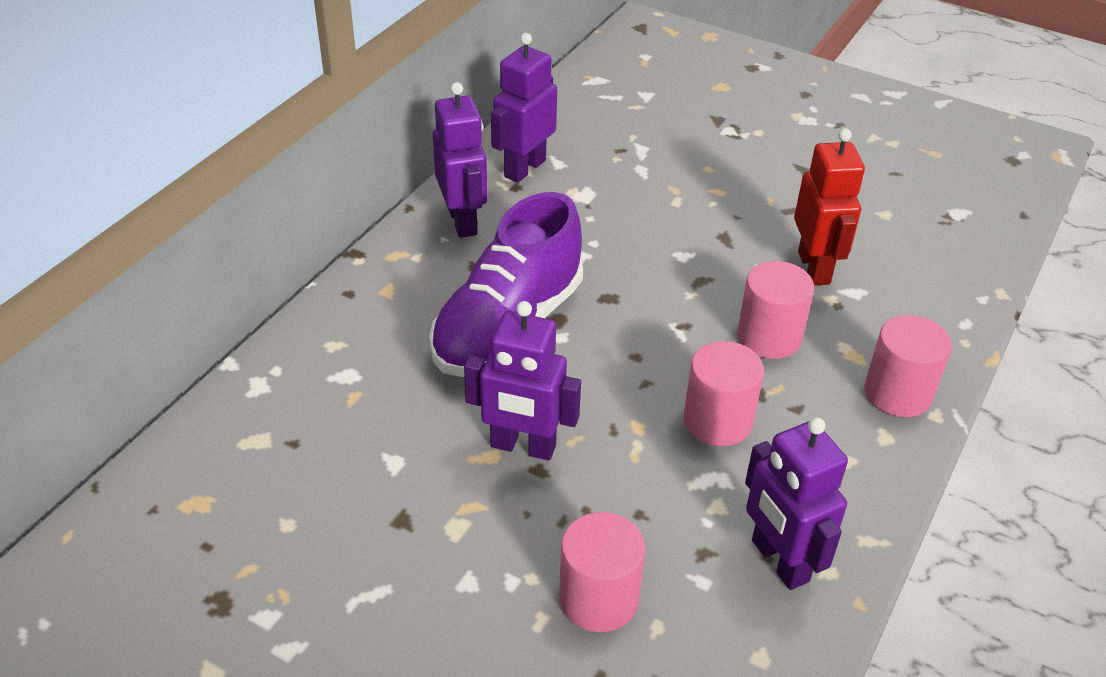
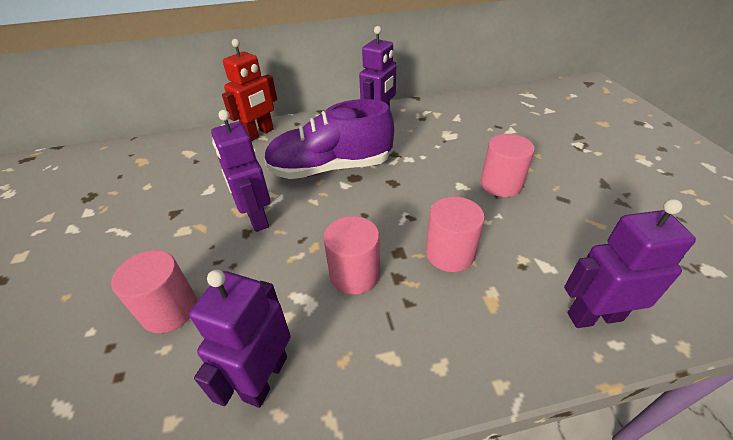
camera: 50 degrees right, 0 degrees up
purple robot [491,33,557,183] -> purple robot moved to [564,199,696,328]
red robot [794,128,865,286] -> red robot moved to [222,39,277,141]
pink cylinder [864,315,952,417] -> pink cylinder moved to [481,134,535,197]

